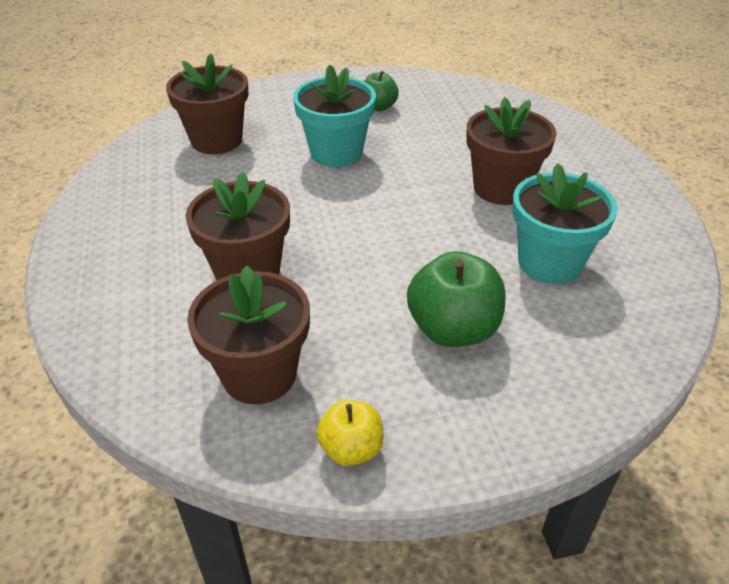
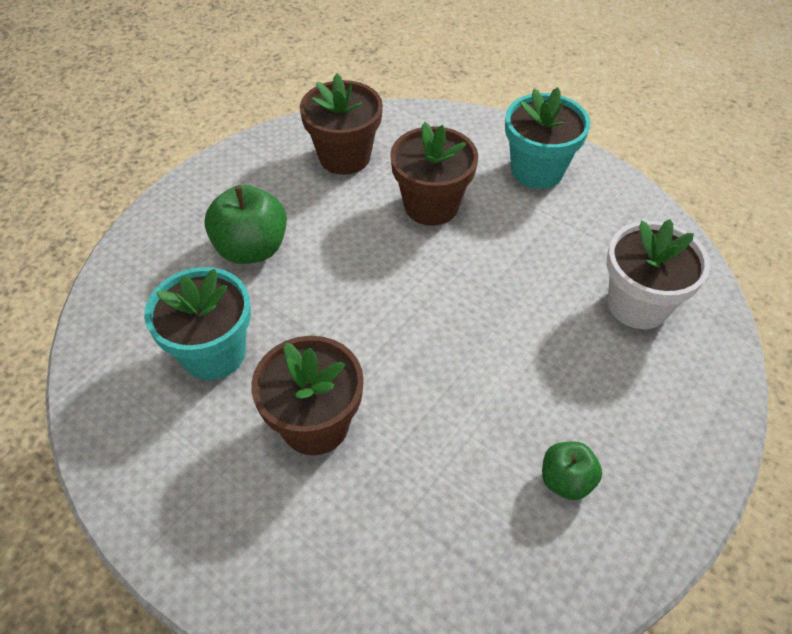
camera: 140 degrees right, 10 degrees up
brown flower pot [166,54,248,154] -> white flower pot [606,219,710,329]
turquoise flower pot [293,64,376,167] -> turquoise flower pot moved to [505,87,591,189]
yellow apple [316,399,384,466] -> none

